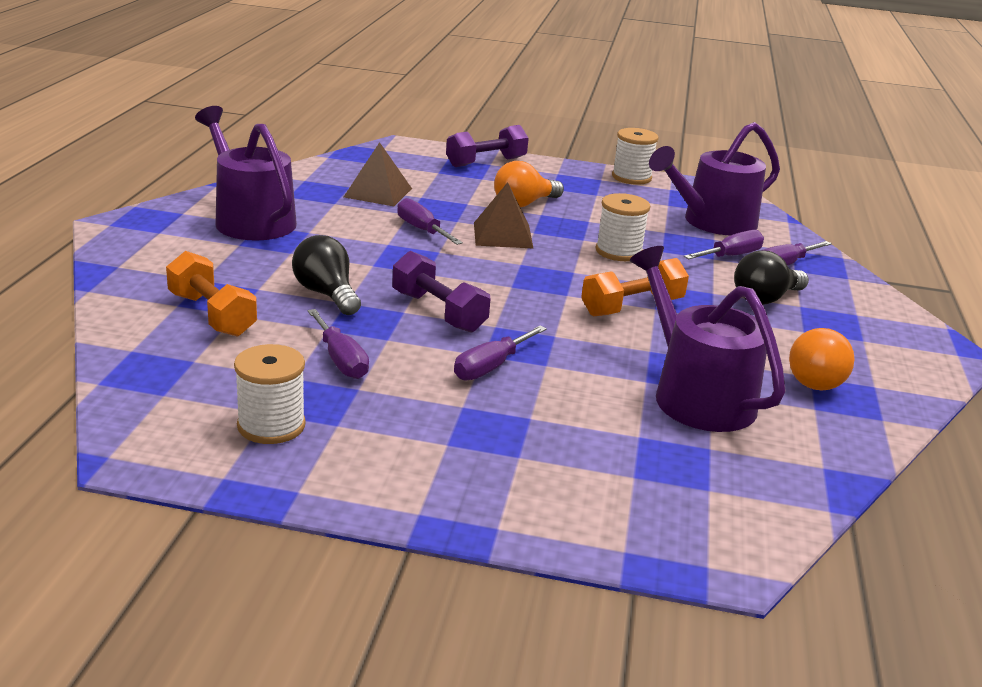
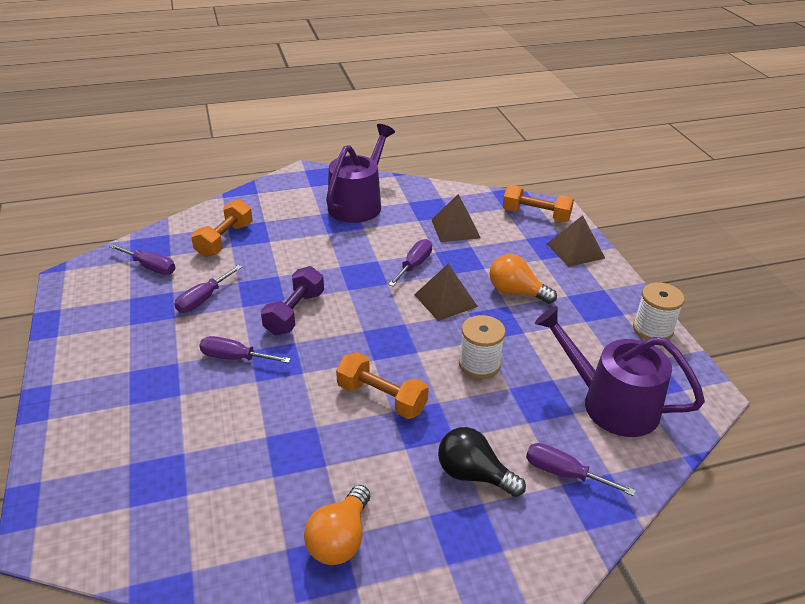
camera: 65 degrees right, 10 degrees up
white spool [234,344,306,444] -> none
black light bulb [292,235,361,315] -> none
purple dumbbell [446,125,529,167] -> brown pyramid [547,215,605,267]
purple watering can [630,246,786,432] -> none
purple screwdriver [684,230,764,259] -> purple screwdriver moved to [109,244,175,275]
orange light bulb [789,328,854,390] -> orange light bulb turned 60 degrees counterclockwise [304,485,370,565]
none -> orange dumbbell [503,185,574,222]

